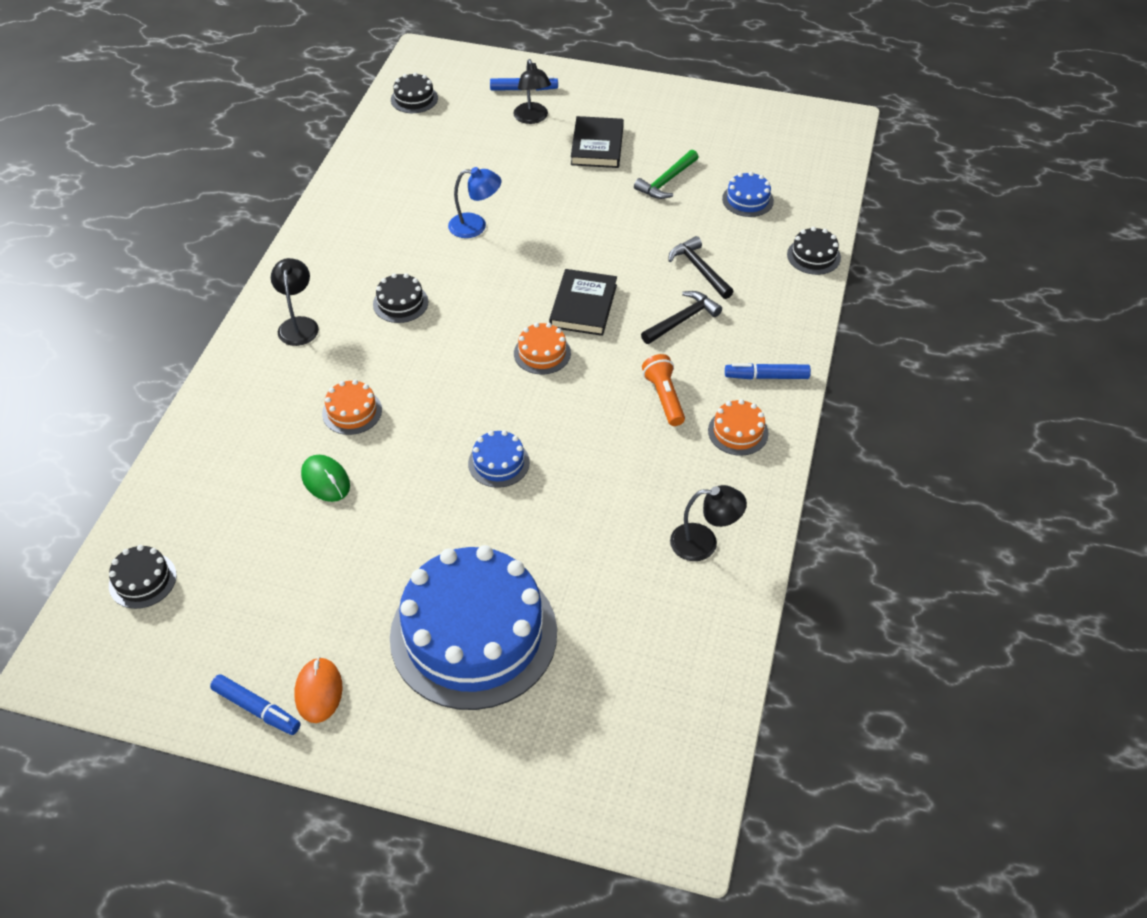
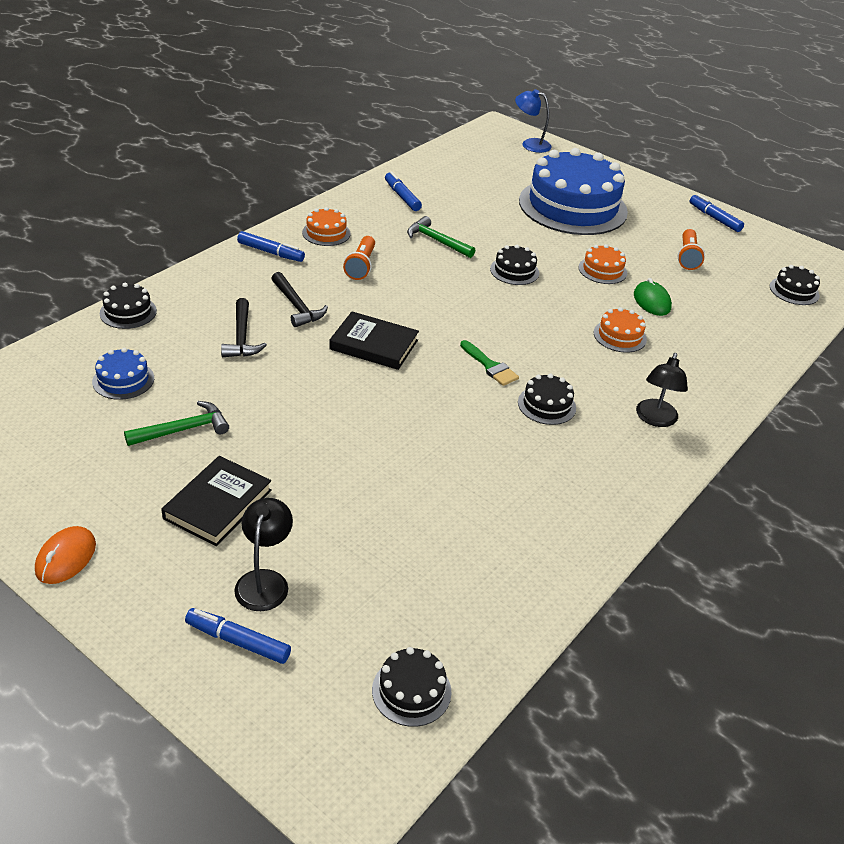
camera: 160 degrees left, 10 degrees down
orange mouse [294,657,343,723] -> orange mouse moved to [35,526,96,584]
blue lamp [448,167,501,238] -> blue lamp moved to [515,89,552,153]
blue cake [468,430,530,488] -> black cake [490,245,539,285]
orange cake [514,322,571,375] -> orange cake moved to [579,244,627,284]
black book [549,269,617,336] -> black book turned 75 degrees clockwise [329,312,419,370]
black hammer [641,291,722,344] -> black hammer turned 105 degrees counterclockwise [271,272,328,327]
black lamp [670,485,747,561] -> blue marker [385,171,422,211]
none -> green hammer [407,216,475,258]
none -> green brush [460,340,519,386]
none -> orange flashlight [678,229,705,270]

